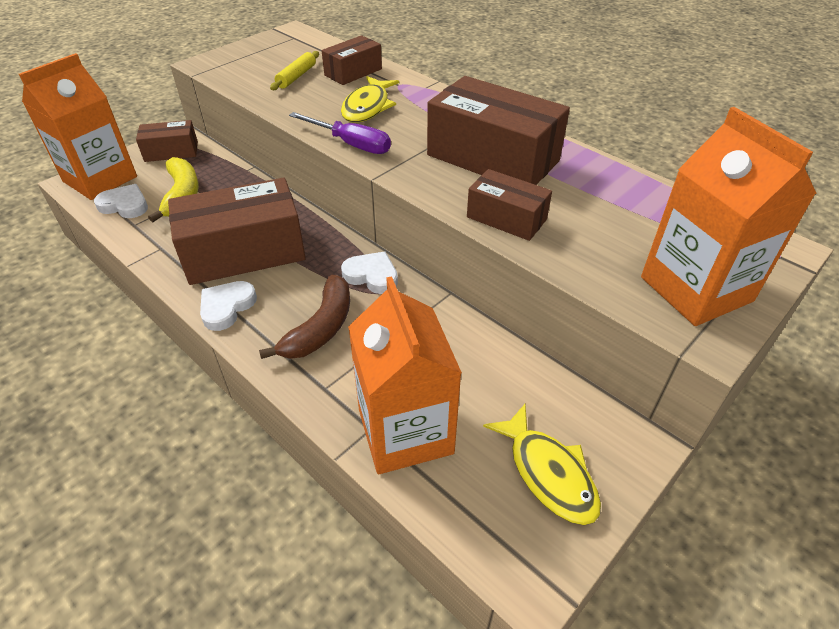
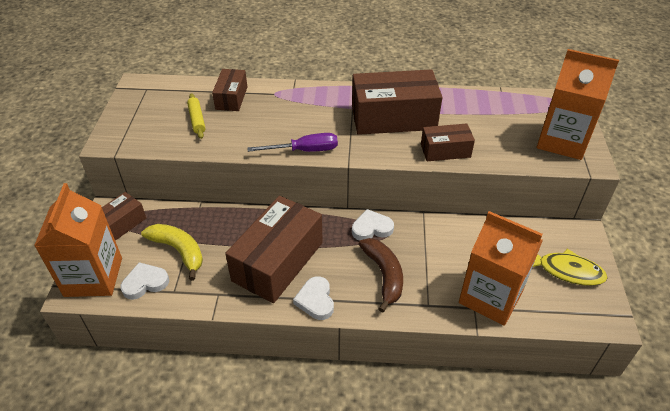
camera: 40 degrees left, 0 degrees up
yellow fish [341,76,399,122] -> none

